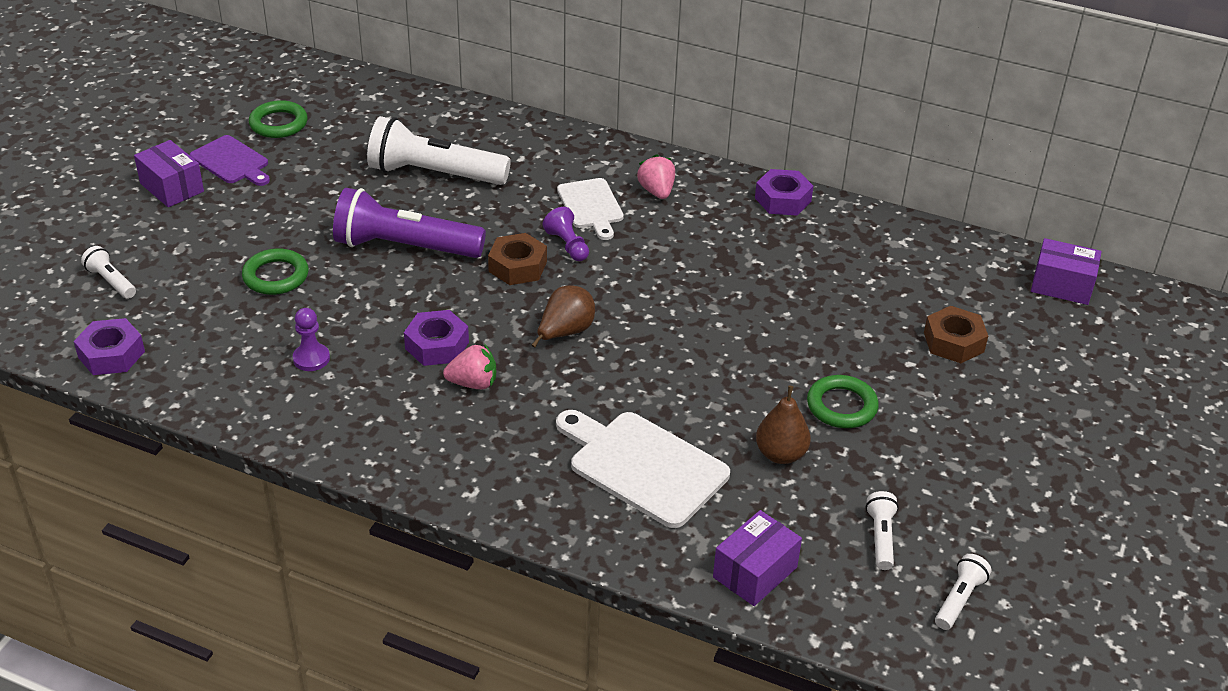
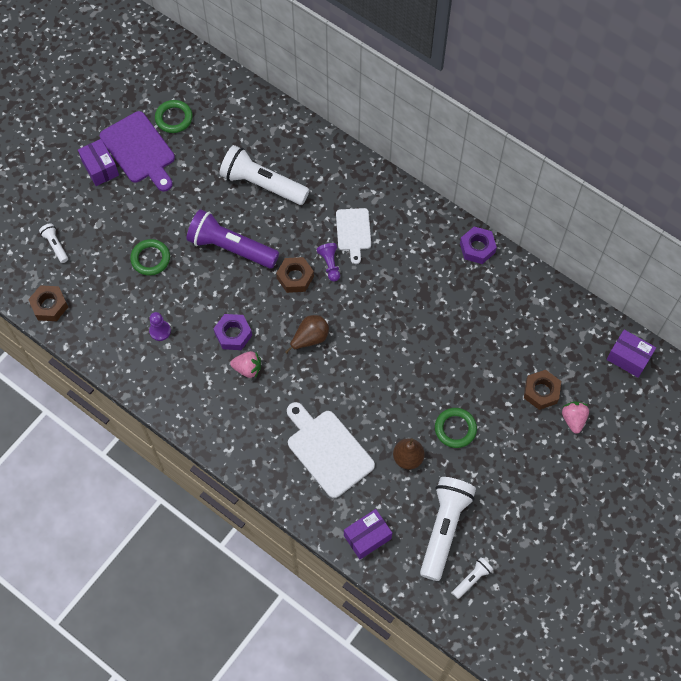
camera: 15 degrees right, 25 degrees up
purple nut [74,318,145,375] -> brown nut [28,285,68,321]
purple cutting board [190,135,270,186] -> purple cutting board [100,111,175,192], size x1.59
pink strawberry [637,154,675,199] -> pink strawberry moved to [562,401,589,434]
white flashlight [866,491,899,570] -> white flashlight [420,477,476,581], size x2.19

